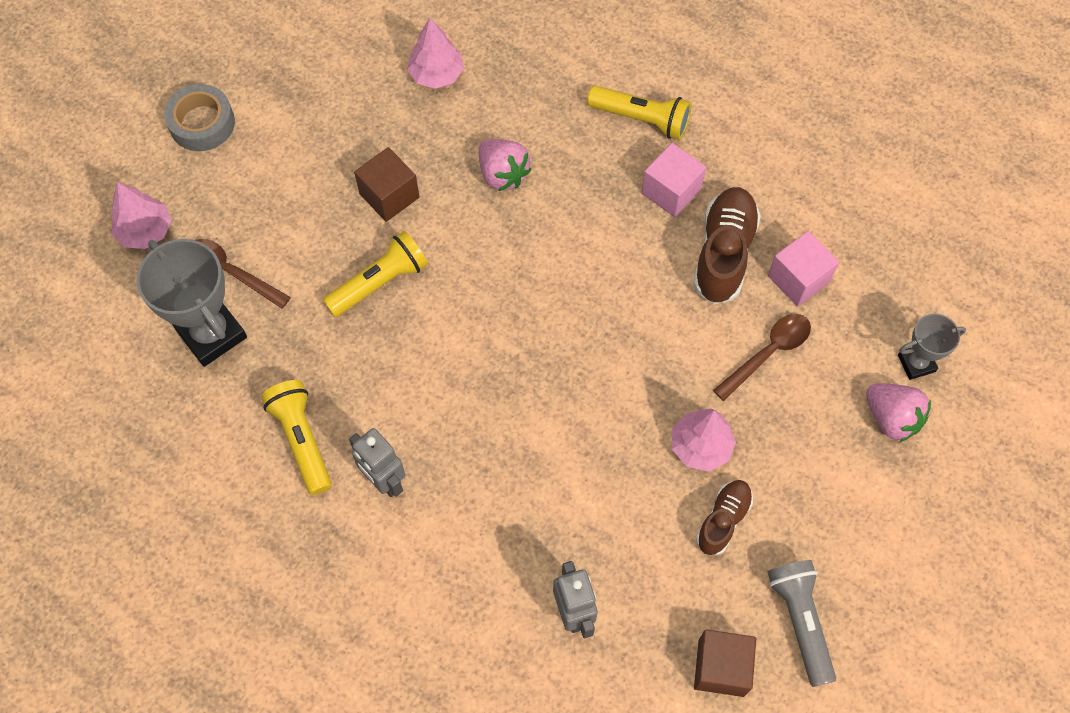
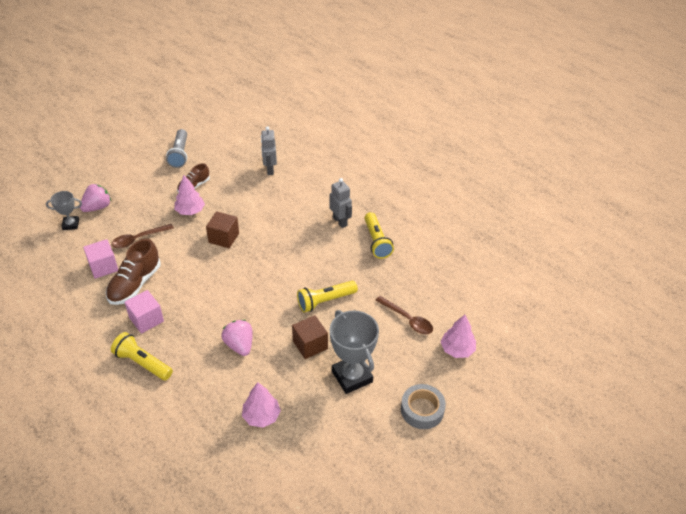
camera: 170 degrees left, 20 degrees down
grey trophy [137,239,247,367] -> grey trophy moved to [330,310,379,394]
brown cube [694,629,756,697] -> brown cube moved to [206,211,239,248]
pink strawberry [866,384,931,442] -> pink strawberry turned 75 degrees clockwise [80,184,111,212]

